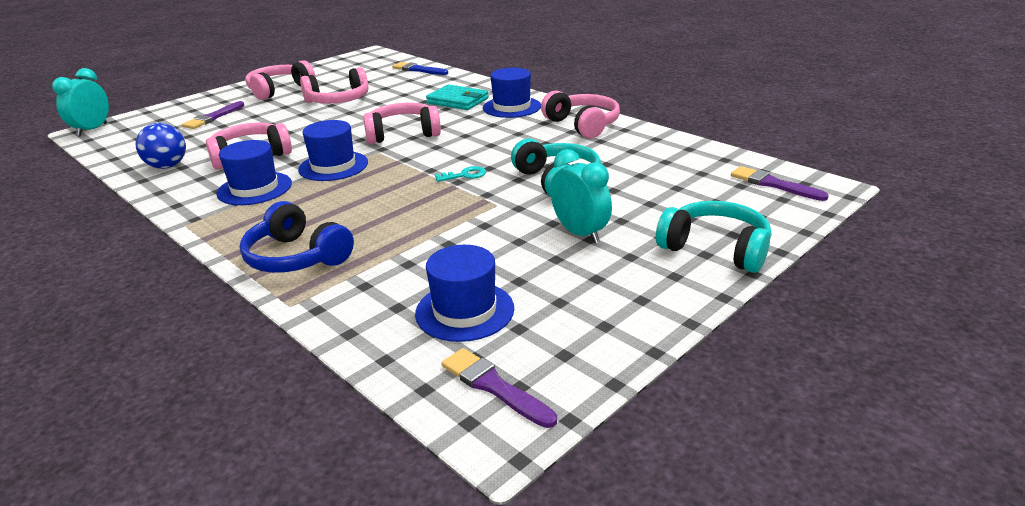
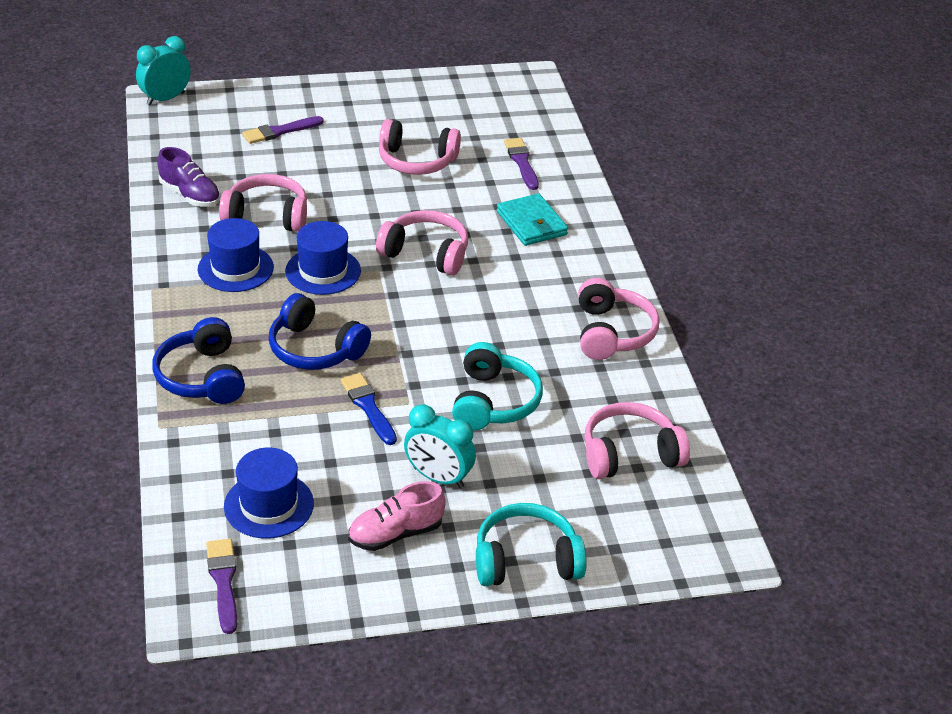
camera: 30 degrees right, 10 degrees up
blue ball [136,123,186,169] -> purple shoe [157,147,221,207]
pink headphones [245,60,315,100] -> pink headphones moved to [584,402,690,479]
blue brush [392,62,448,75] -> blue brush moved to [340,373,397,445]
turquoise key [435,166,486,182] -> none
blue hat [483,68,541,118] -> none
turquoise clock [551,149,612,243] -> turquoise clock turned 120 degrees clockwise [404,404,476,488]
turquoise headphones [656,201,771,273] -> turquoise headphones turned 75 degrees counterclockwise [476,503,587,586]
purple brush [731,166,829,201] -> purple brush moved to [504,138,539,190]
none -> blue headphones [269,293,371,370]
none -> pink shoe [348,481,446,551]

